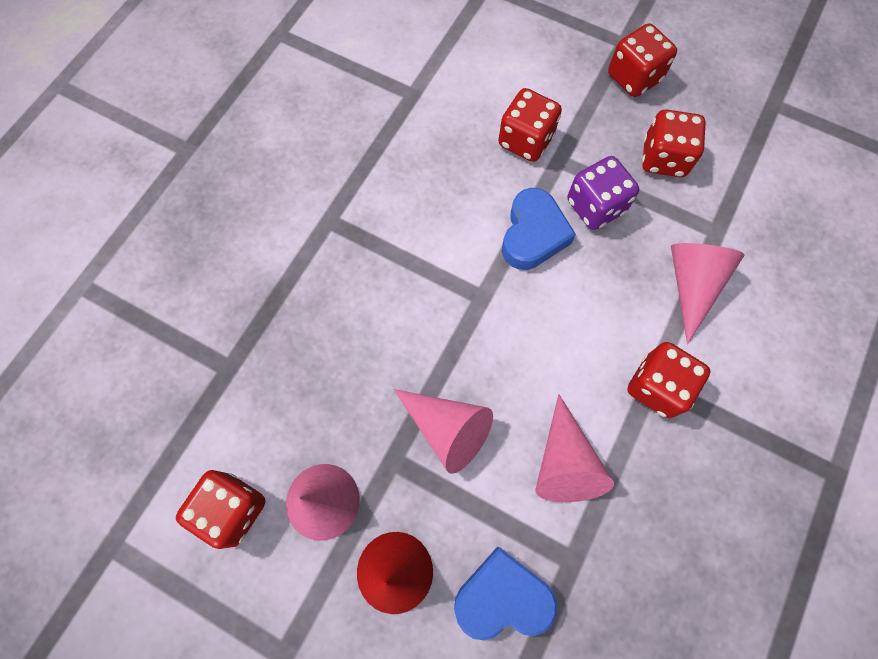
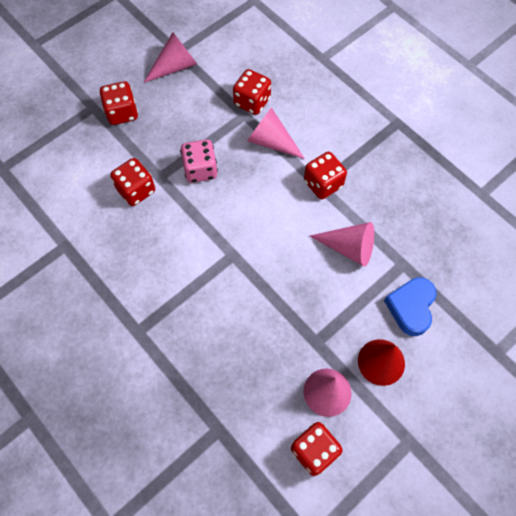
camera: 70 degrees left, 5 degrees down
pink cone [394,389,493,474] -> pink cone moved to [144,32,197,83]
blue heart [502,188,576,270] -> none
purple dice [568,156,639,230] -> pink dice [180,139,218,183]
red dice [642,109,706,177] -> red dice moved to [233,69,271,115]

